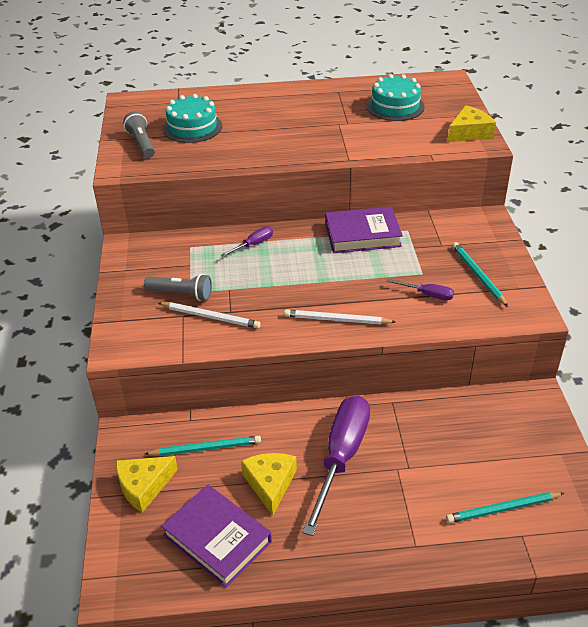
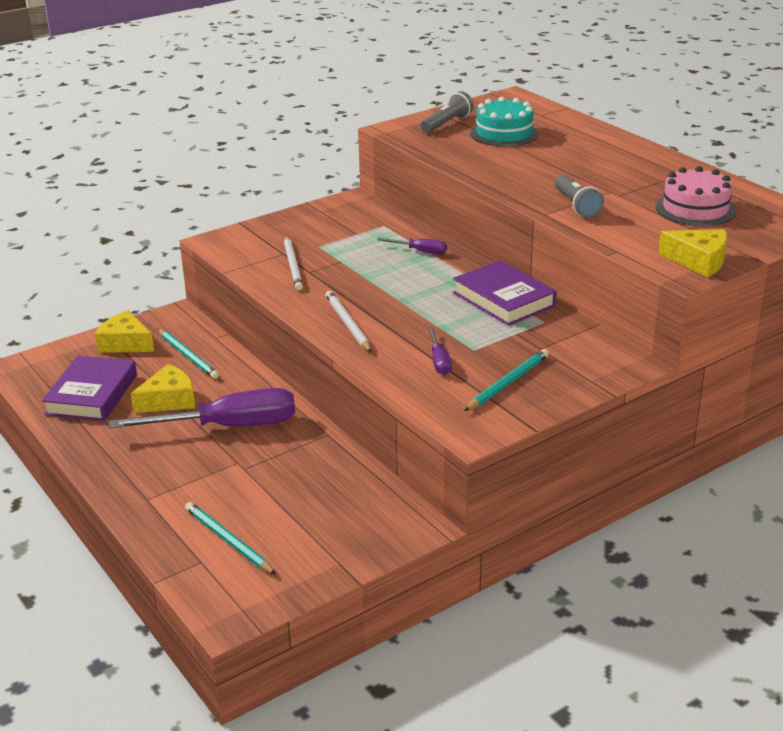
camera: 60 degrees right, 10 degrees down
grey flashlight [144,274,212,301] -> grey flashlight moved to [555,175,604,218]
turquoise cake [367,74,425,121] -> pink cake [656,166,736,226]

